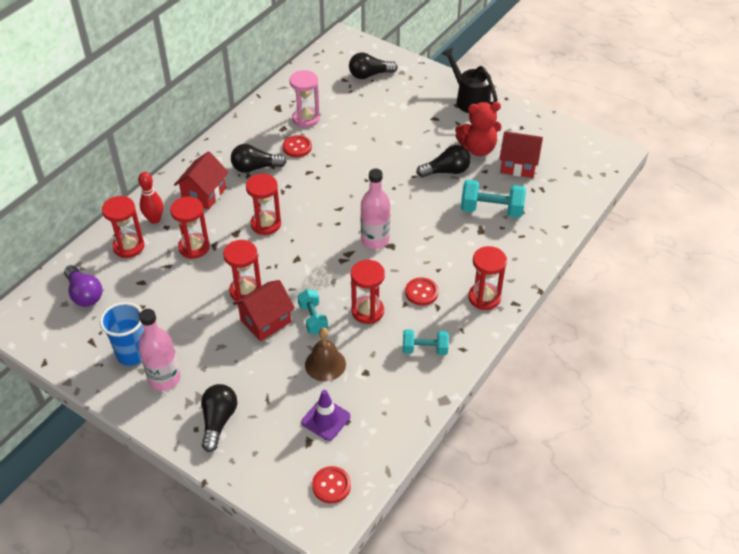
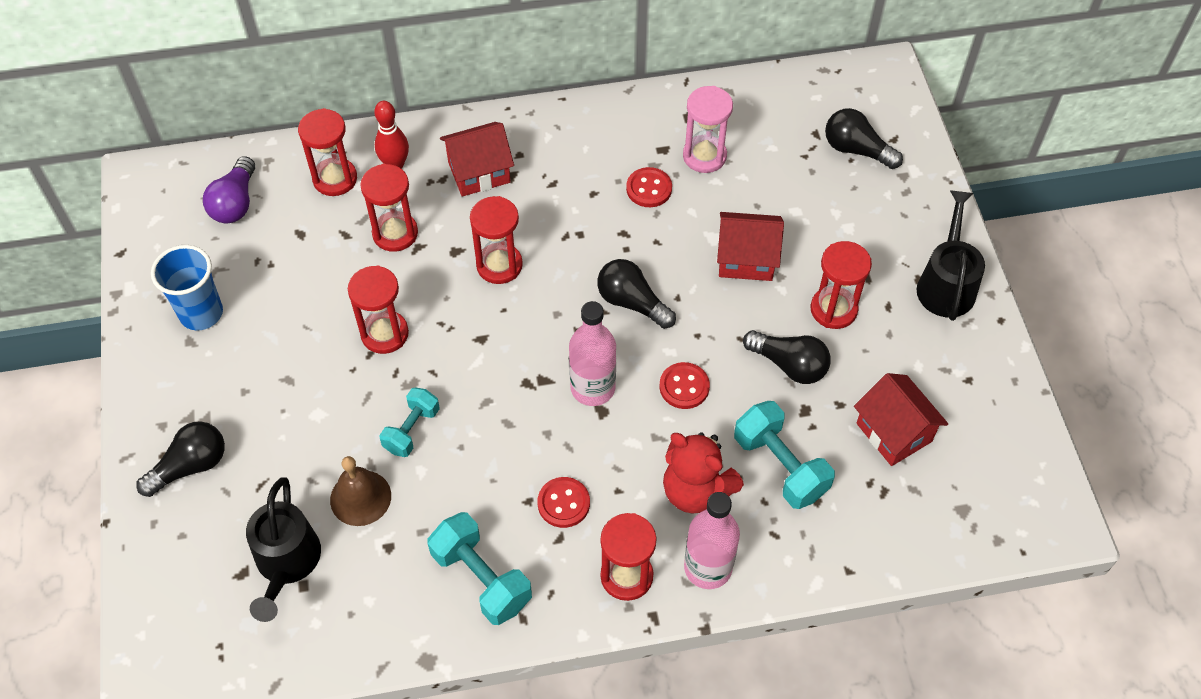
camera: 45 degrees right, 10 degrees up
pink bottle [138,309,180,391] -> pink bottle moved to [684,492,740,589]
black light bulb [231,144,287,173] -> black light bulb moved to [597,259,676,329]
red house [233,280,295,341] -> red house moved to [717,212,784,281]
purple traffic cone [301,390,351,441] -> black watering can [246,477,321,622]
red button [312,466,351,503] -> red button moved to [659,362,710,409]
red hourglass [351,260,385,324] -> red hourglass moved to [810,241,872,329]
turquoise dumbbell [402,329,449,355] -> turquoise dumbbell [427,512,532,625], size x1.54
red teddy bear [455,102,502,156] -> red teddy bear moved to [663,432,744,514]

